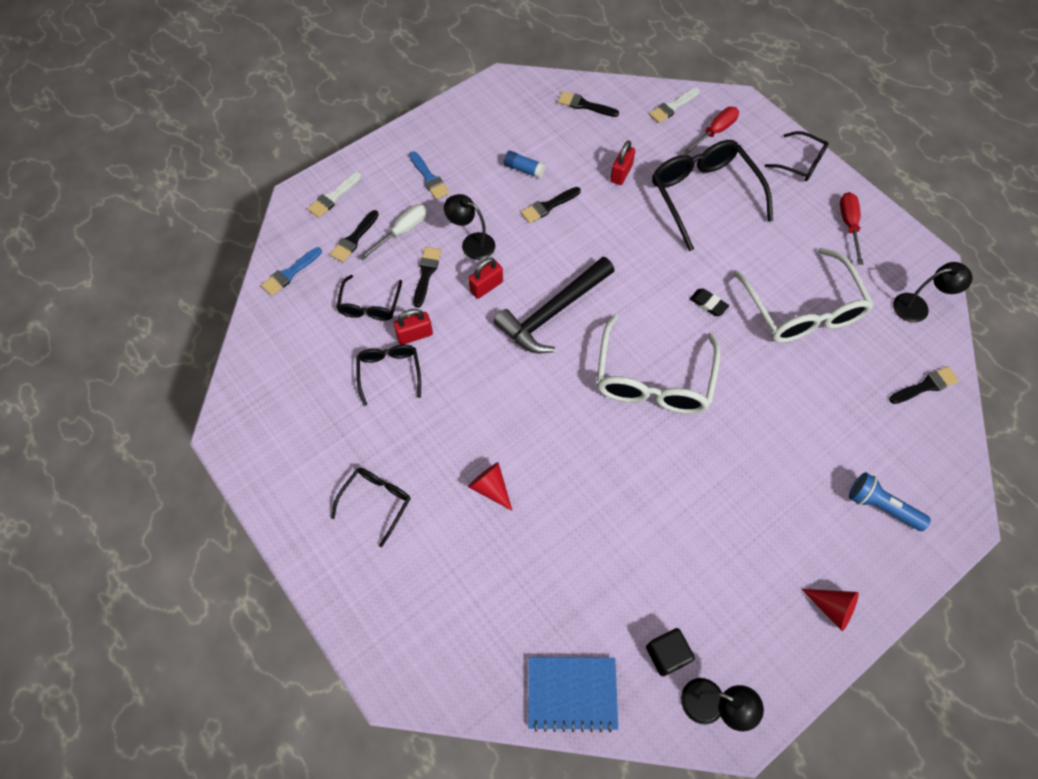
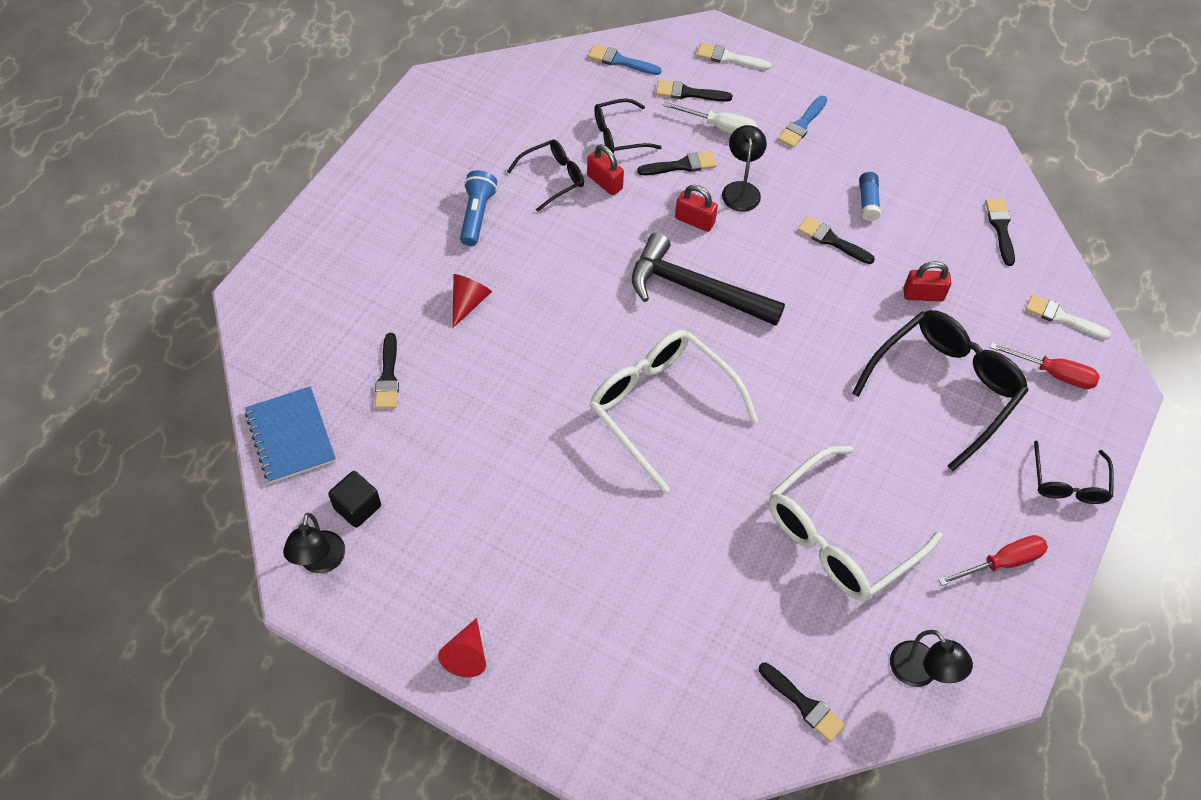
camera: 65 degrees right, 5 degrees down
black glasses [331,468,411,547] -> none
white glasses [596,314,721,414] -> white glasses turned 60 degrees clockwise [590,330,759,493]
black eraser [690,288,729,316] -> none
blue flashlight [849,472,931,531] -> blue flashlight moved to [460,170,497,246]
none -> black brush [375,333,399,409]

